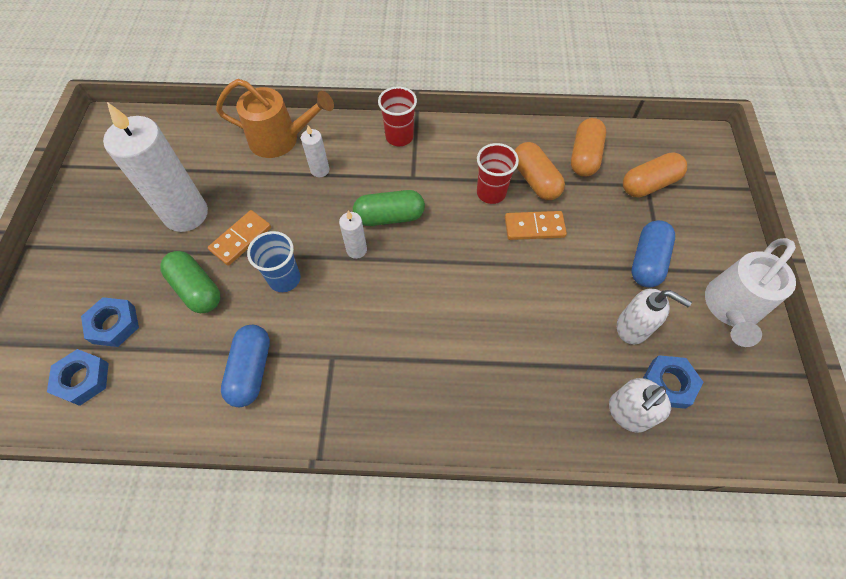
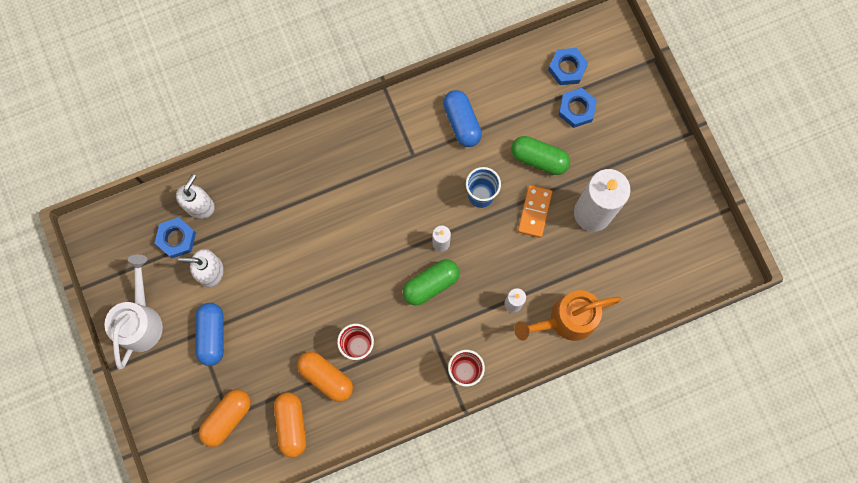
camera: 155 degrees right, 15 degrees up
orange domino [505,211,567,240] -> none

